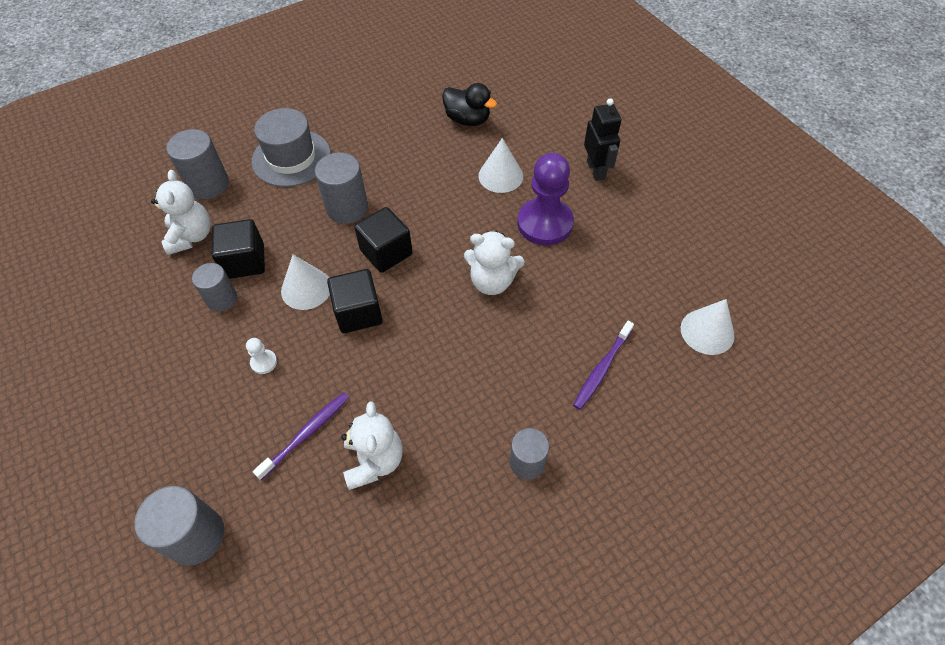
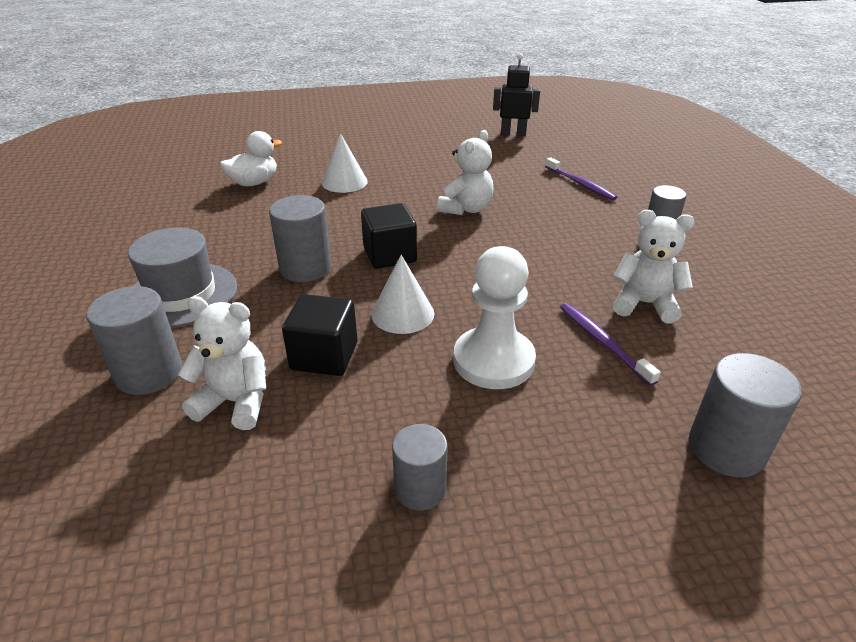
camera: 70 degrees left, 20 degrees down
grey cylinder [192,263,237,311] -> grey cylinder moved to [392,424,448,511]
white pawn [246,338,277,374] -> white pawn [454,246,536,389], size x2.44
black cube [327,269,383,333] -> none
black duck [442,83,497,126] -> white duck [220,131,282,186]
purple pawn [517,153,574,246] -> none
black robot [584,98,621,181] -> black robot moved to [493,53,540,136]
white cone [681,299,735,355] -> none

